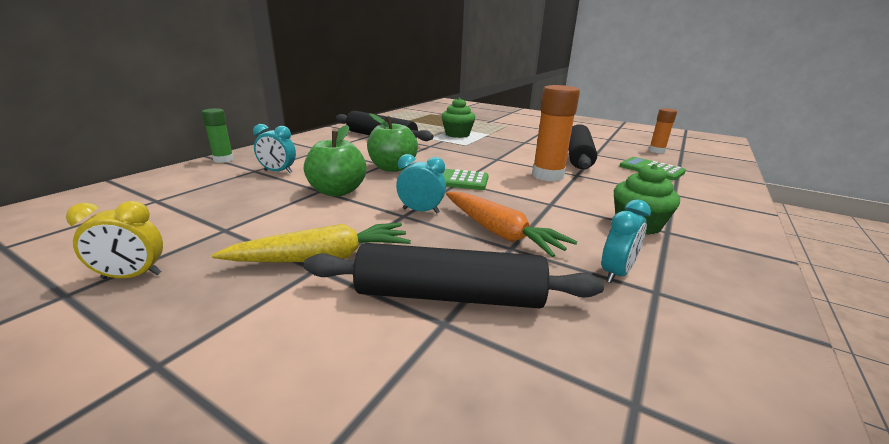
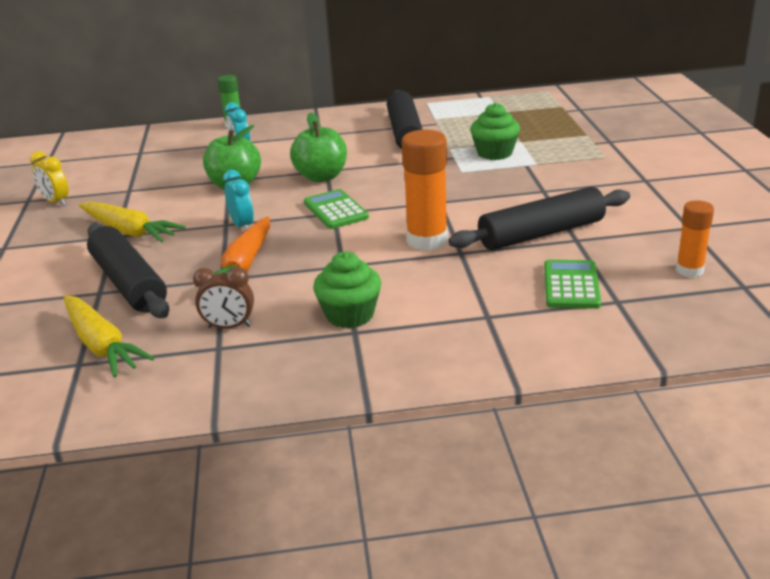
camera: 55 degrees right, 5 degrees up
turquoise clock [602,199,651,283] -> brown clock [193,267,254,328]
none -> yellow carrot [64,295,154,377]

